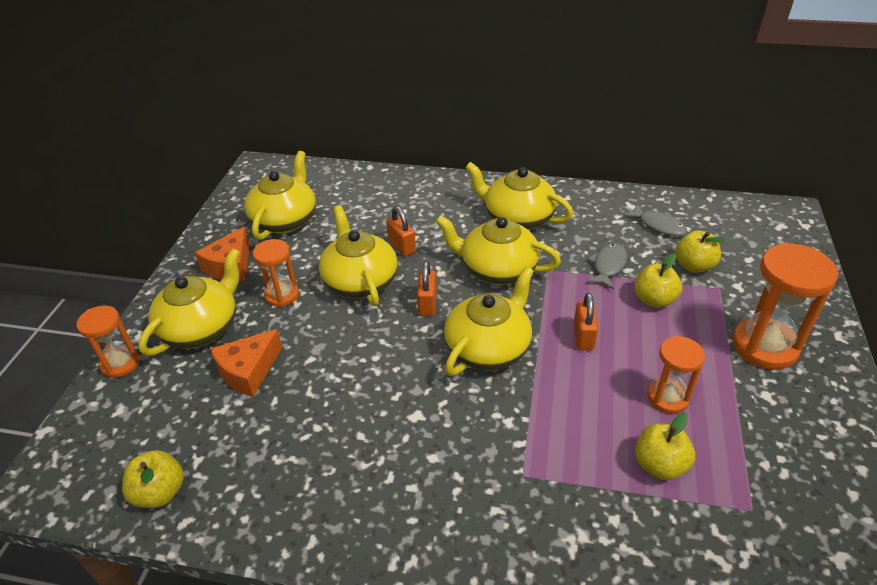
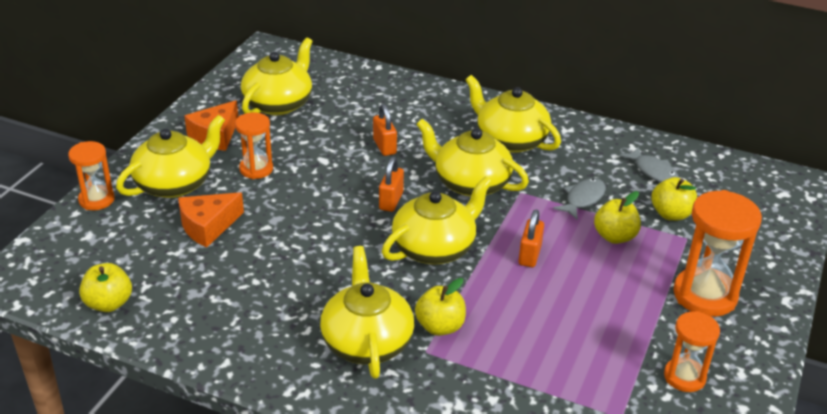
camera: 10 degrees right, 5 degrees down
yellow teapot [319,205,398,306] -> yellow teapot moved to [320,246,414,379]
yellow apple [635,413,696,480] -> yellow apple moved to [415,278,466,336]
orange hourglass [647,336,705,414] -> orange hourglass moved to [664,311,720,392]

